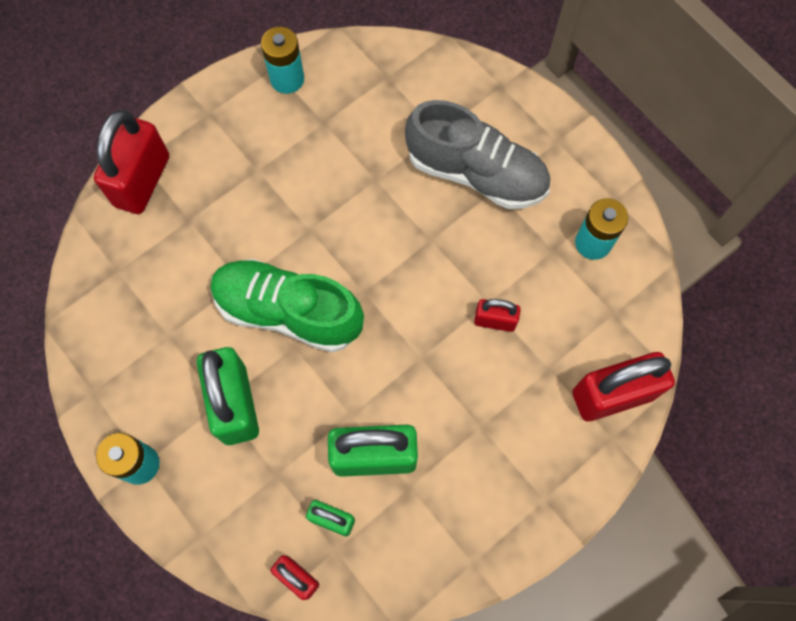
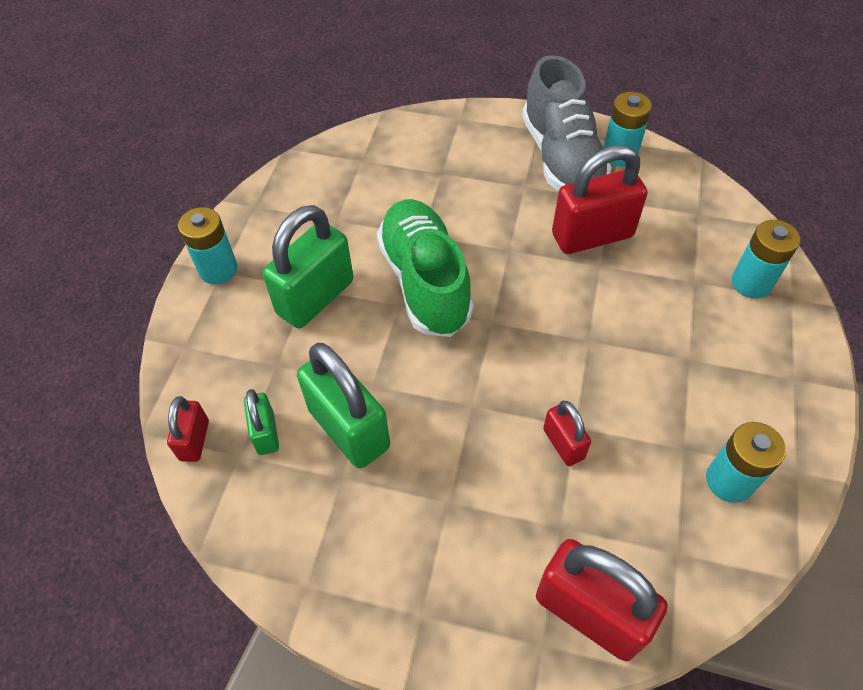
camera: 55 degrees right, 15 degrees down
red padlock [94,110,169,214] -> red padlock moved to [552,145,648,254]
grey shoe [405,100,550,209] -> grey shoe moved to [522,55,612,192]
none -> turquoise battery [732,220,800,298]

